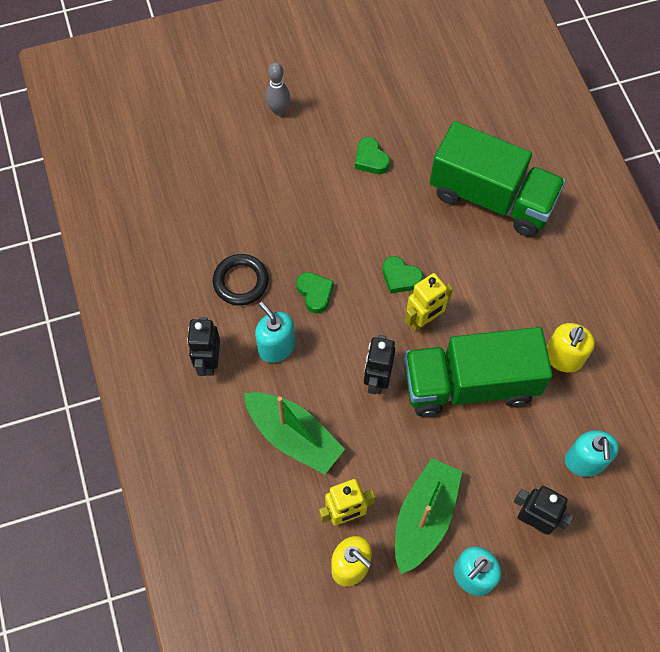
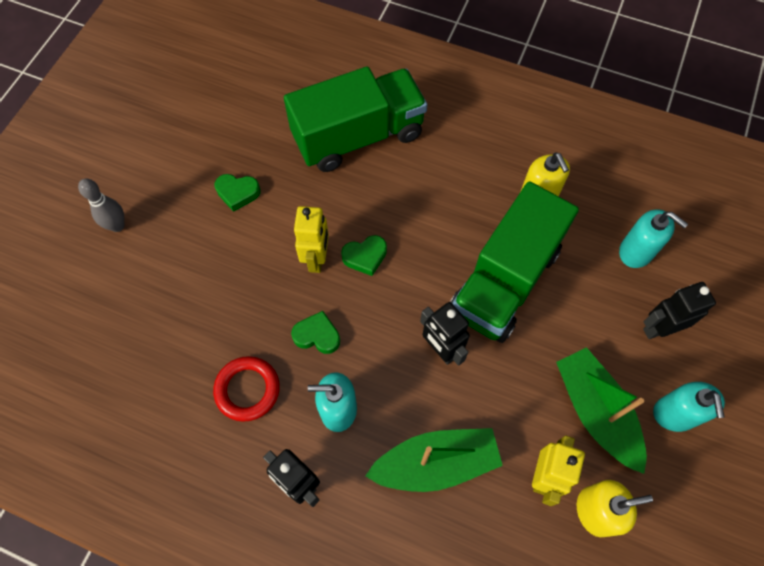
camera: 50 degrees left, 0 degrees up
black ring [213,254,269,306] -> red ring [213,356,280,422]
yellow robot [405,273,453,331] -> yellow robot moved to [294,206,329,273]

